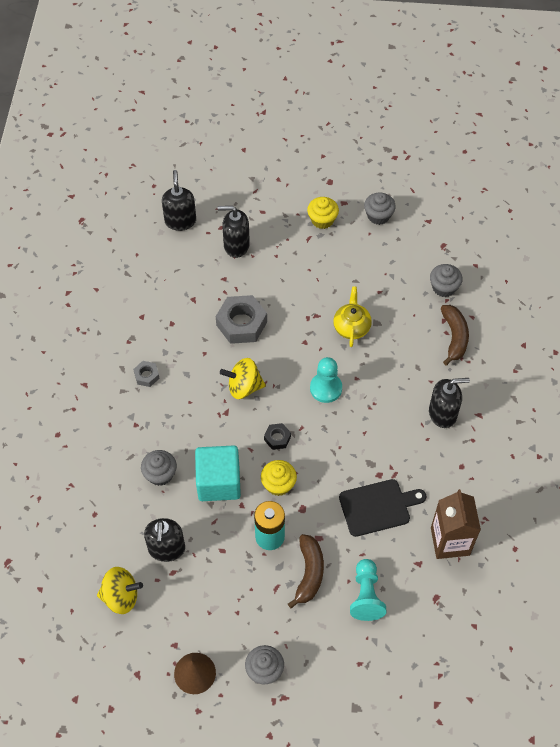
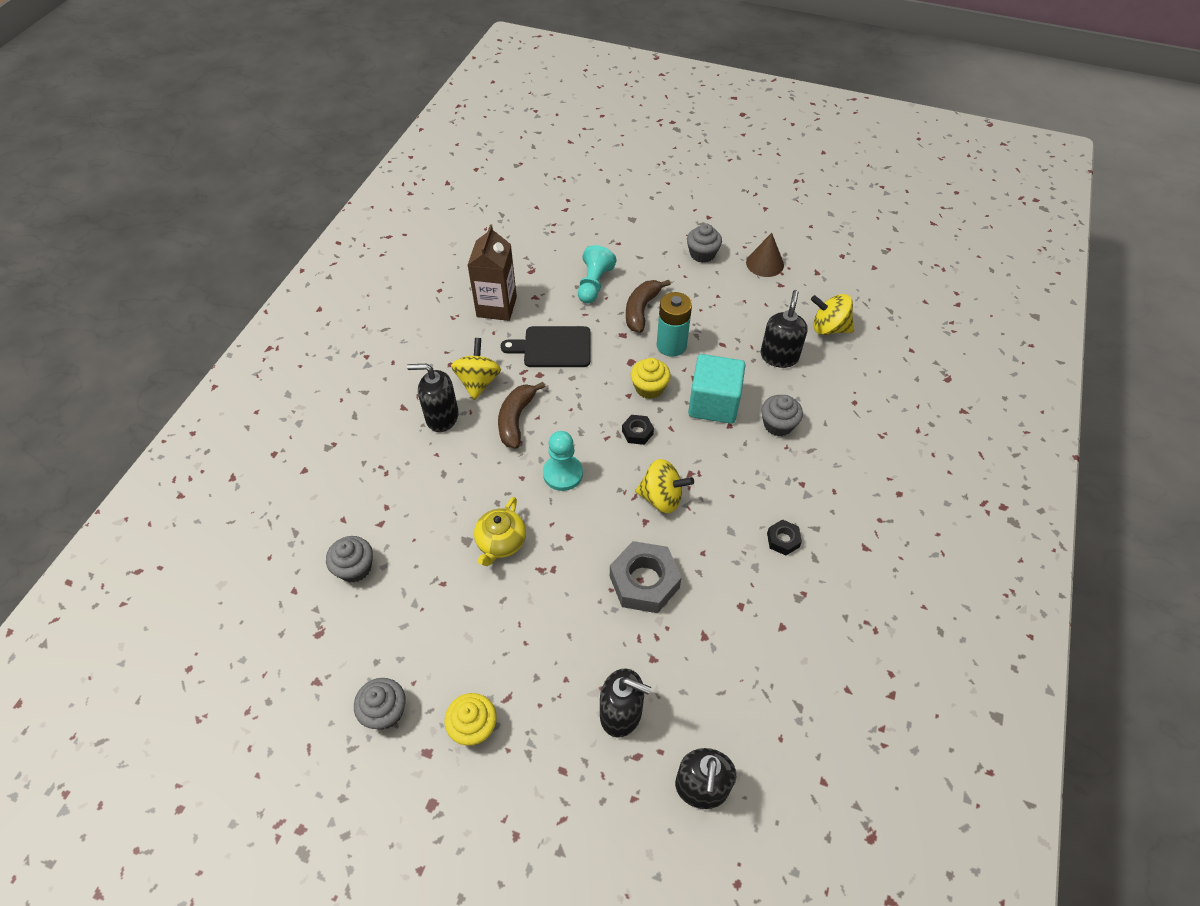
camera: 165 degrees left, 5 degrees down
grey nut [133,361,160,387] -> black nut [767,519,802,555]
brown banana [441,305,469,365] -> brown banana moved to [498,382,545,449]
none -> yellow spinning top [451,338,501,400]

